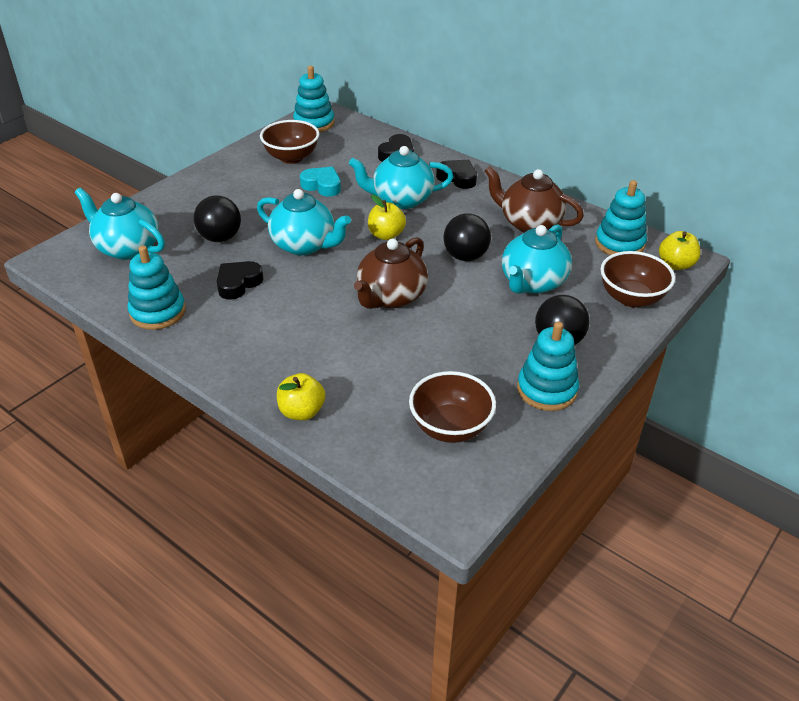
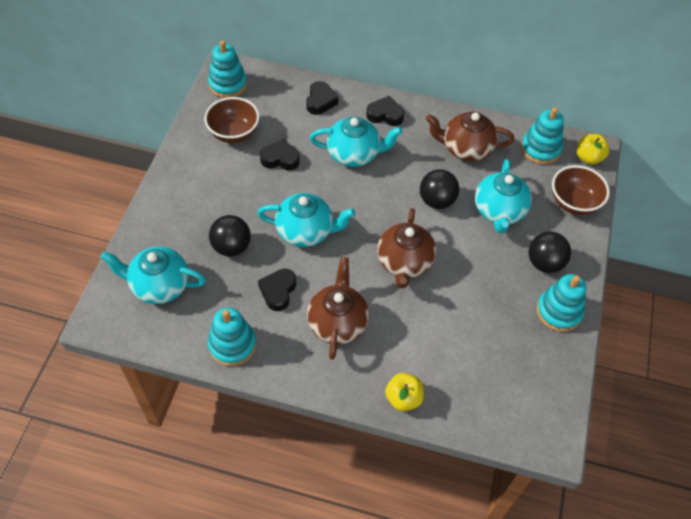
camera: 25 degrees left, 15 degrees up
turquoise heart [300,167,341,197] -> black heart [260,139,300,170]
turquoise teapot [349,146,454,209] -> turquoise teapot turned 150 degrees counterclockwise [310,117,403,167]
yellow apple [368,194,406,240] -> none
brown bowl [409,371,496,443] -> none
none -> brown teapot [307,257,369,360]

